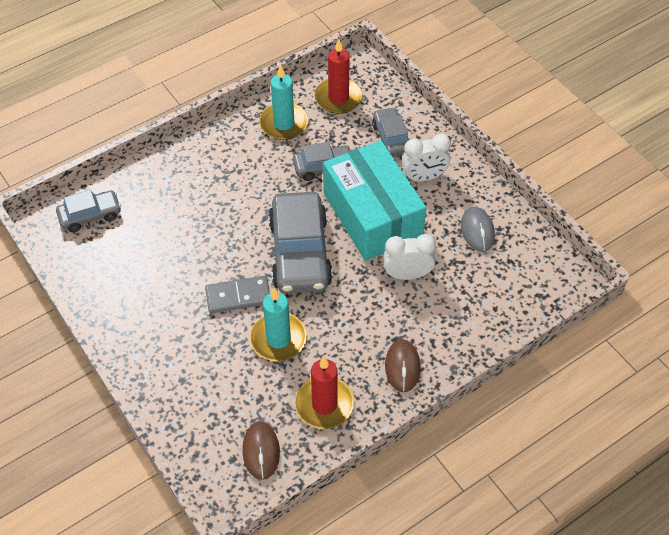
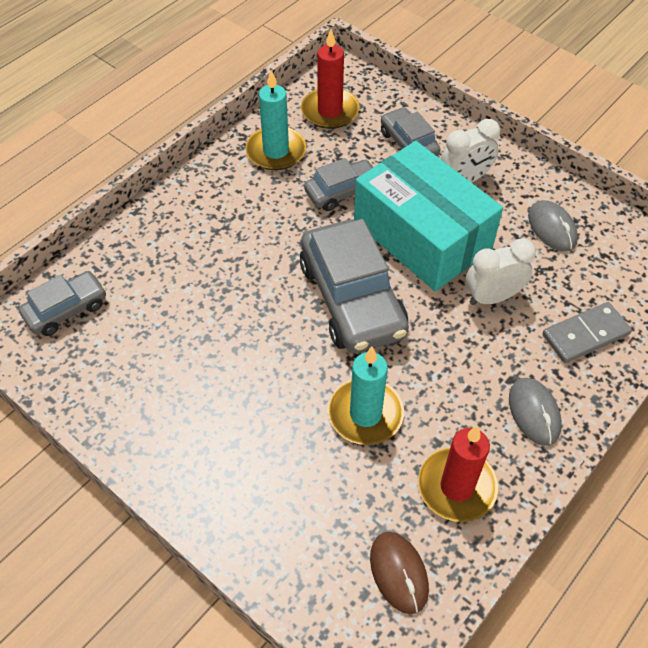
camera: 15 degrees left, 0 degrees up
grey domino [205,276,270,314] -> grey domino moved to [542,302,632,363]
brown mouse [385,339,421,392] -> grey mouse [509,378,562,446]

